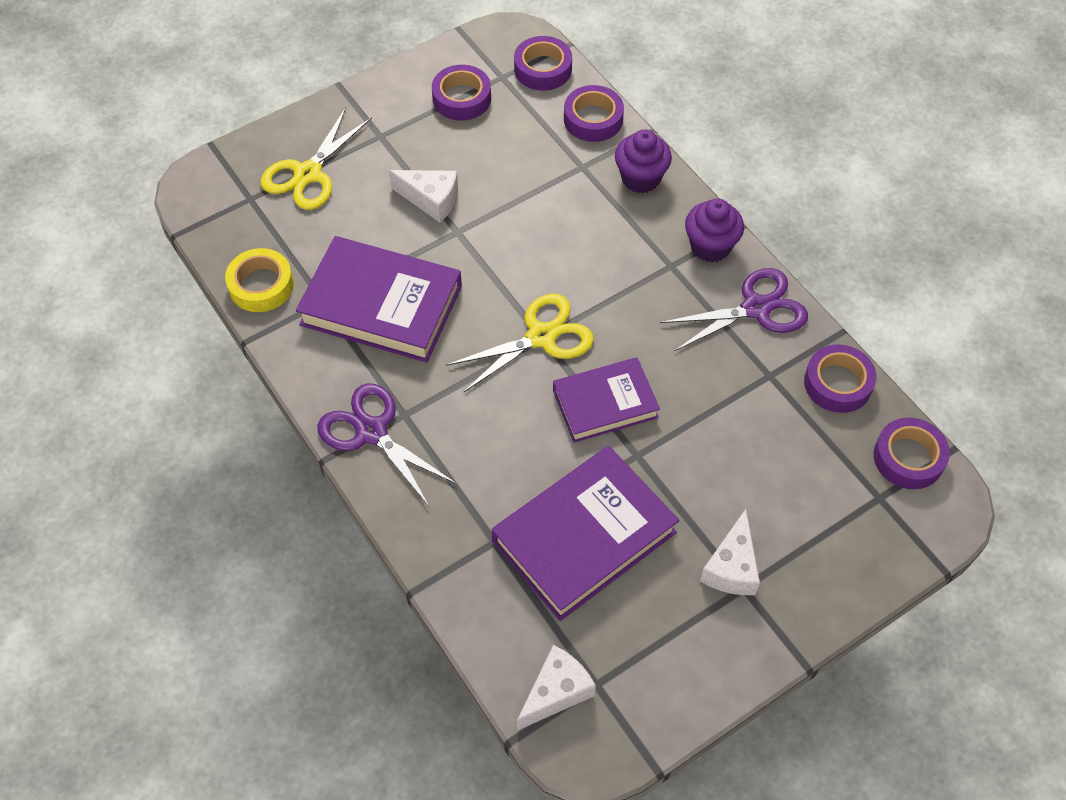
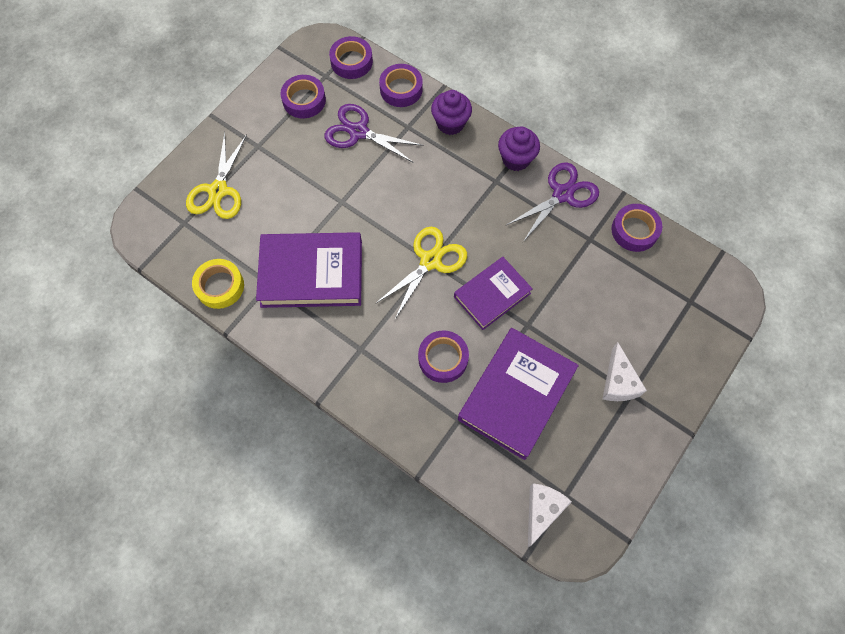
camera: 20 degrees left, 10 degrees up
purple scissors [317,383,457,506] -> purple scissors moved to [324,104,424,163]
white cheese [389,170,458,223] -> none
purple tape [874,418,950,489] -> purple tape moved to [418,330,469,383]

